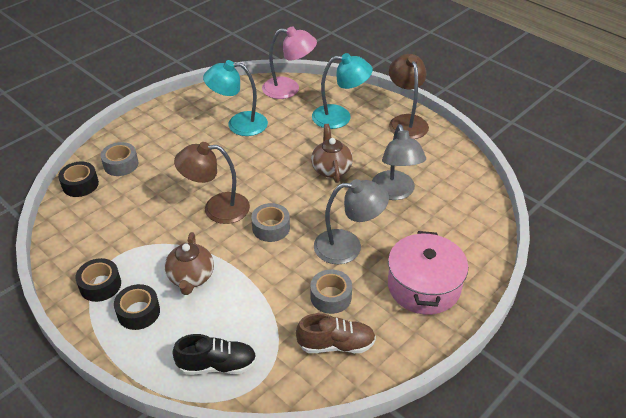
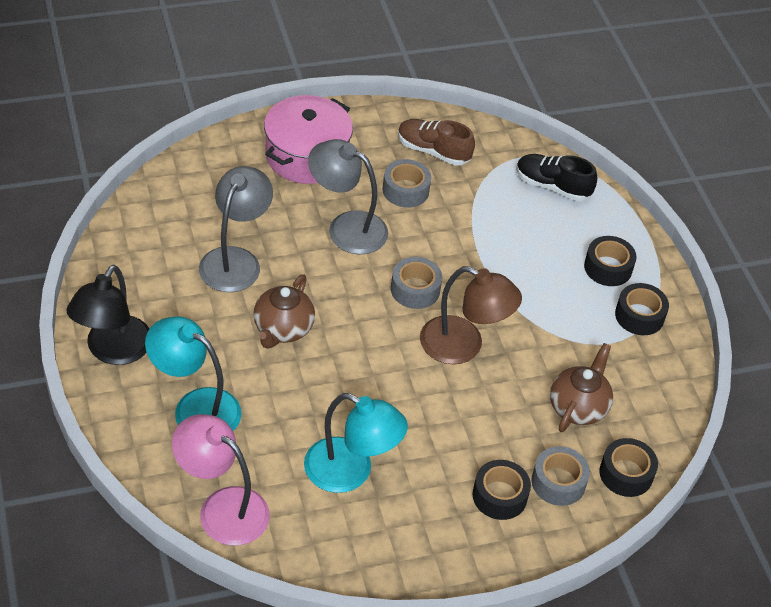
camera: 155 degrees left, 5 degrees up
brown teapot [165,232,214,295] -> brown teapot moved to [550,343,613,432]
brown lamp [389,54,429,139] -> black lamp [66,265,149,365]
none -> black tape [473,460,531,520]

